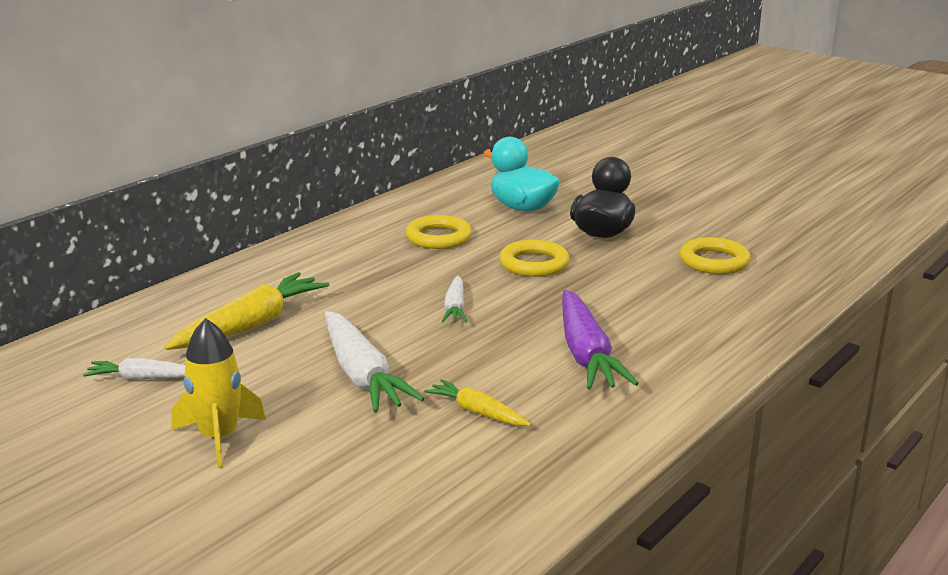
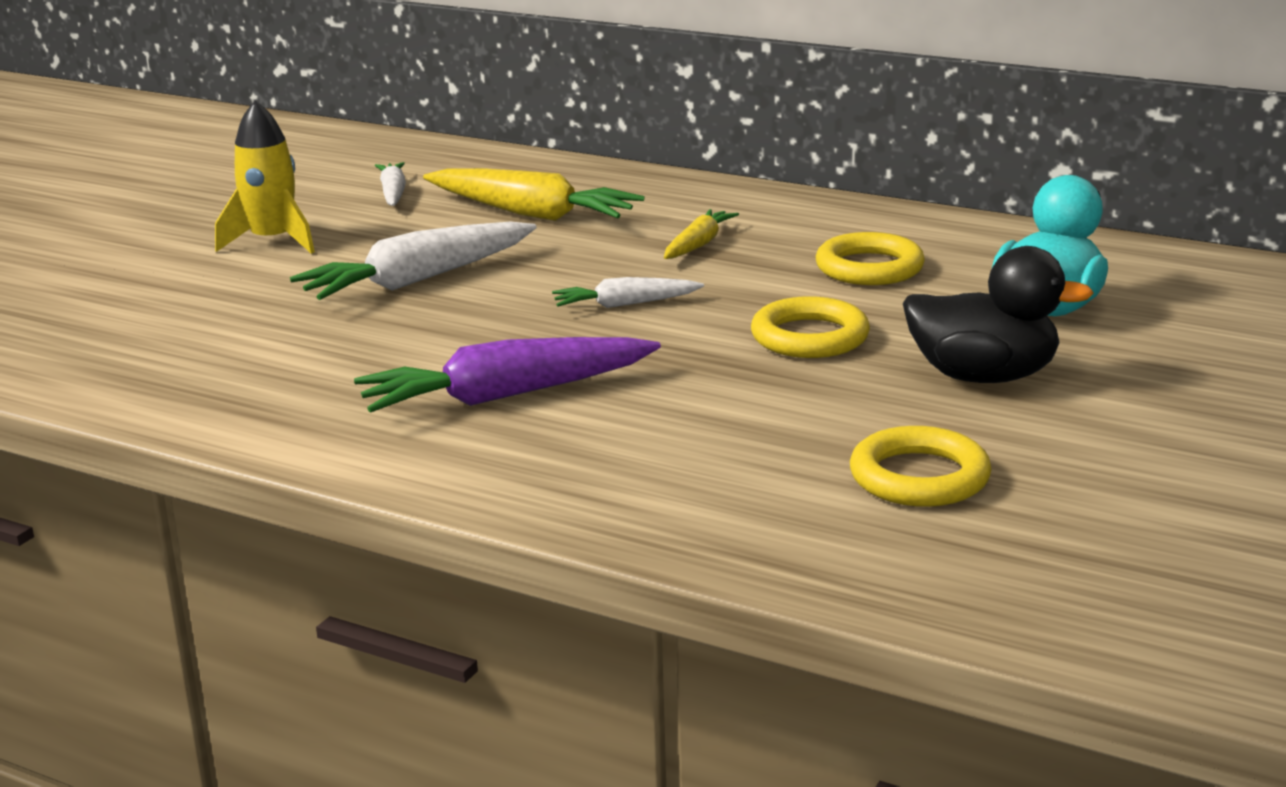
camera: 80 degrees right, 0 degrees up
yellow carrot [424,379,531,426] -> yellow carrot moved to [664,209,739,259]

